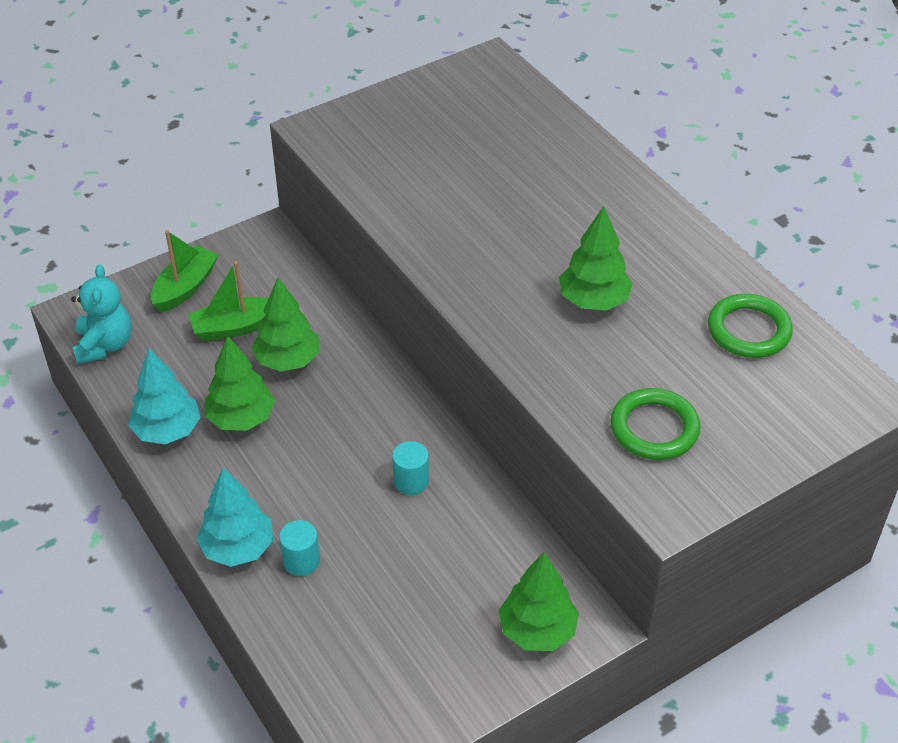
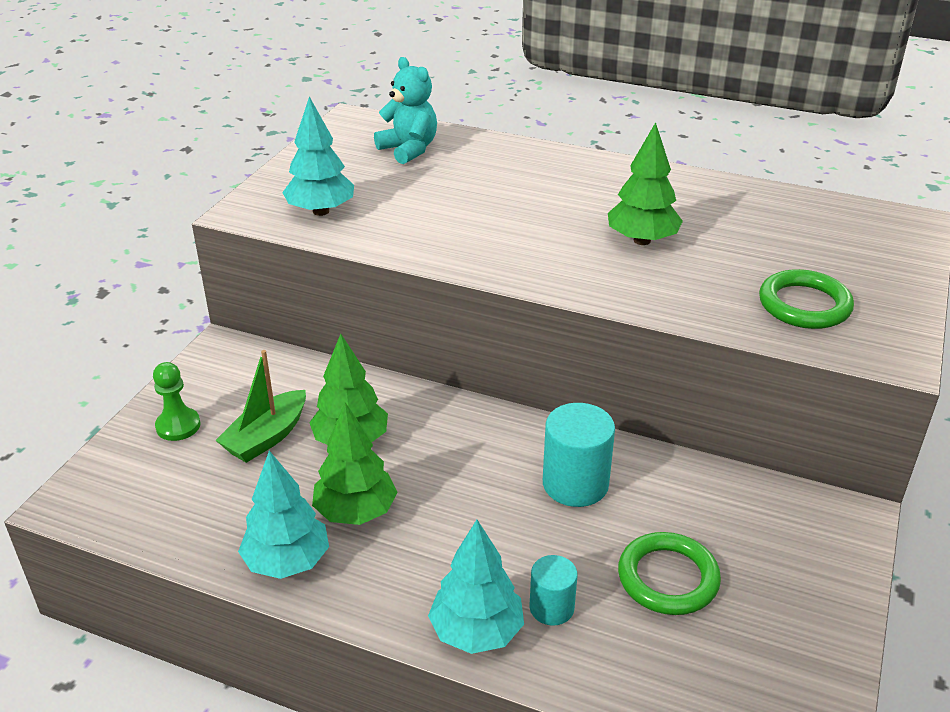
camera: 35 degrees left, 10 degrees down
turquoise teddy bear [71,265,132,364] -> turquoise teddy bear moved to [374,57,437,164]
green boat [151,230,219,312] -> green pawn [153,362,201,441]
turquoise cylinder [392,441,429,495] -> turquoise cylinder [543,403,615,507], size x1.67
green tree [499,552,579,651] -> none
green ring [708,294,793,358] -> green ring moved to [618,532,721,615]
none -> turquoise tree [282,96,354,216]

